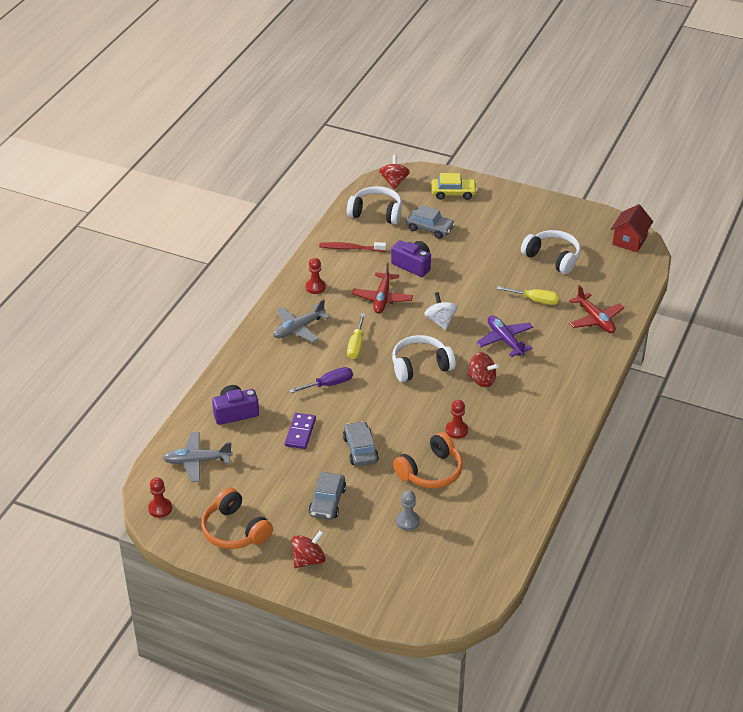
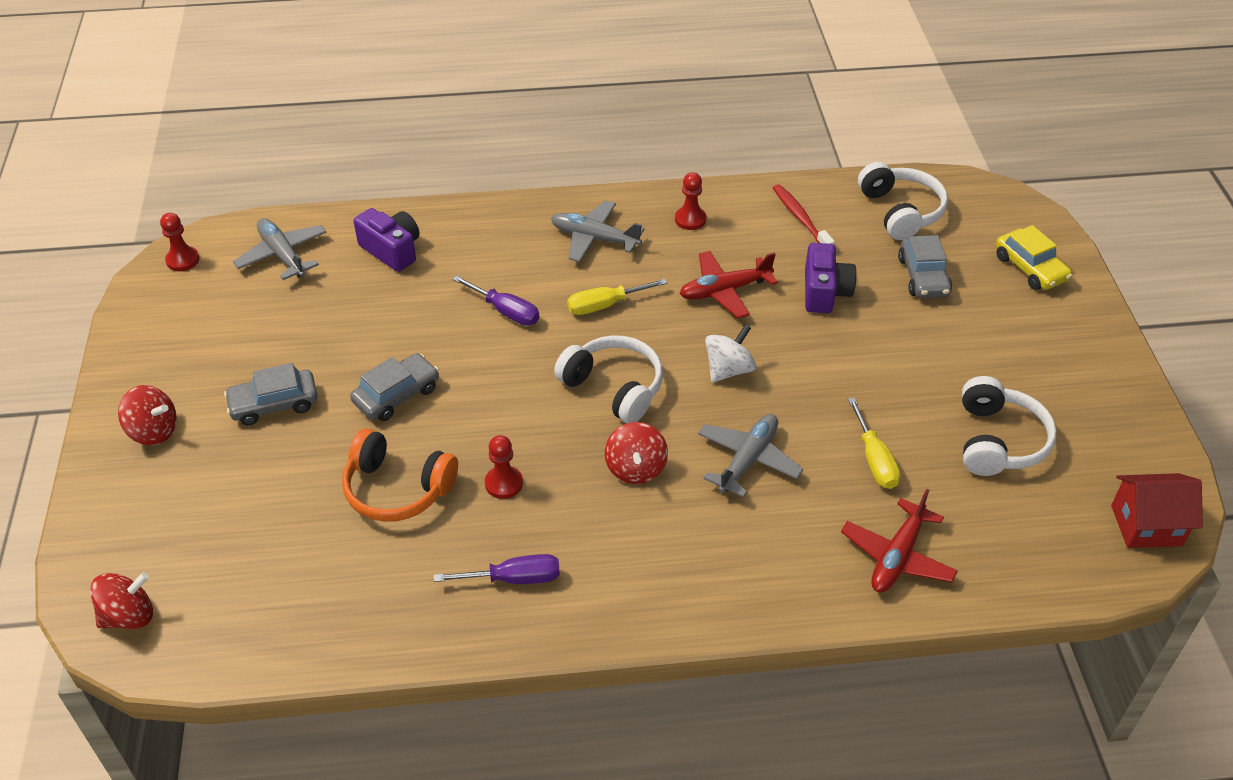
camera: 60 degrees right, 5 degrees up
orange headphones [201,488,273,549] -> none
purple domino [285,413,316,449] -> none
red spinning top [379,155,410,189] -> red spinning top moved to [90,572,153,629]
grey pawn [396,490,420,531] -> none
purple plane [476,315,533,357] -> grey plane [698,414,803,498]
none -> purple screwdriver [434,554,560,584]

